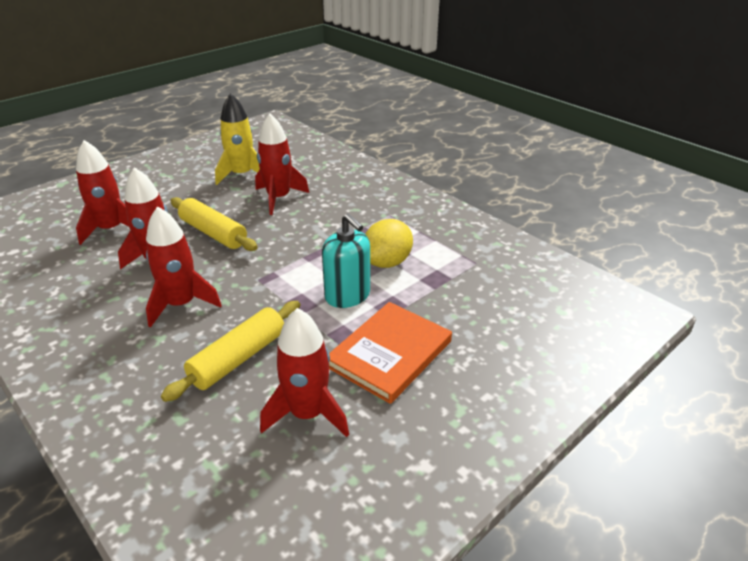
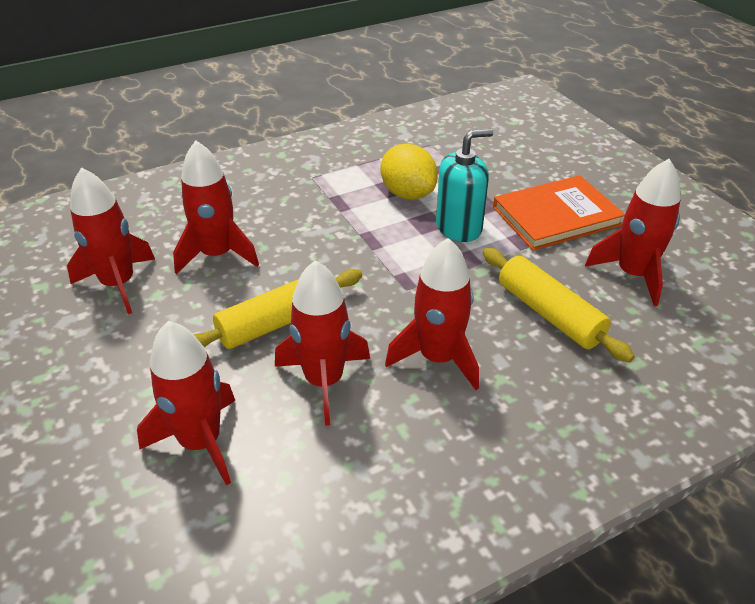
camera: 75 degrees left, 5 degrees up
yellow rocket [215,93,260,185] -> red rocket [67,167,155,314]
orange book [329,302,452,404] -> orange book turned 75 degrees counterclockwise [493,175,625,250]

